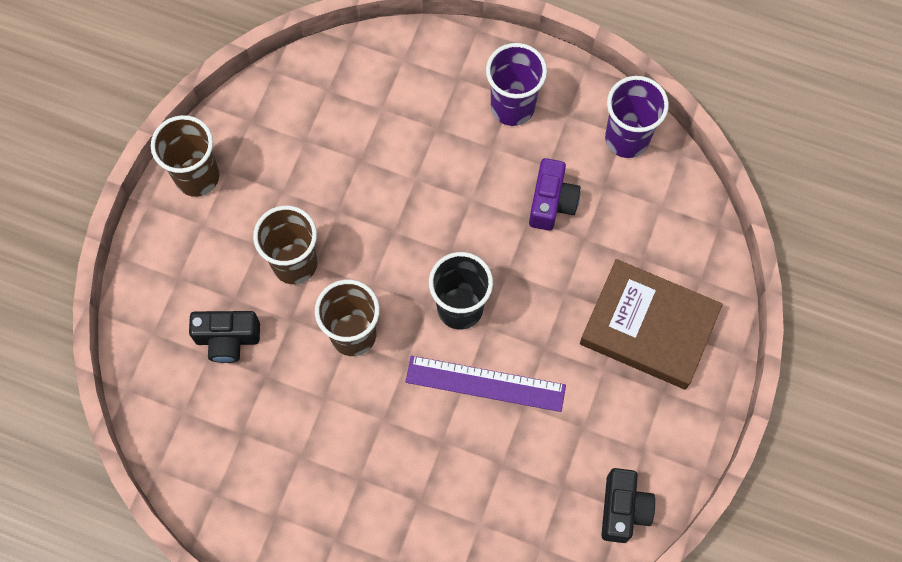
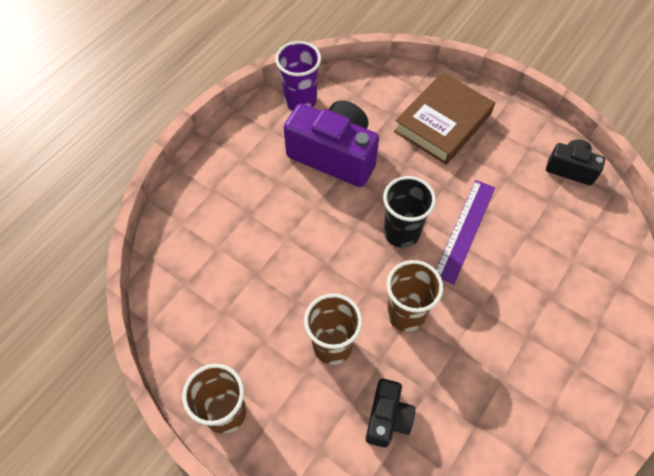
camera: 75 degrees left, 10 degrees down
purple cup [486,43,547,126] -> none
purple camera [529,158,581,231] -> purple camera [284,100,379,187], size x1.84

